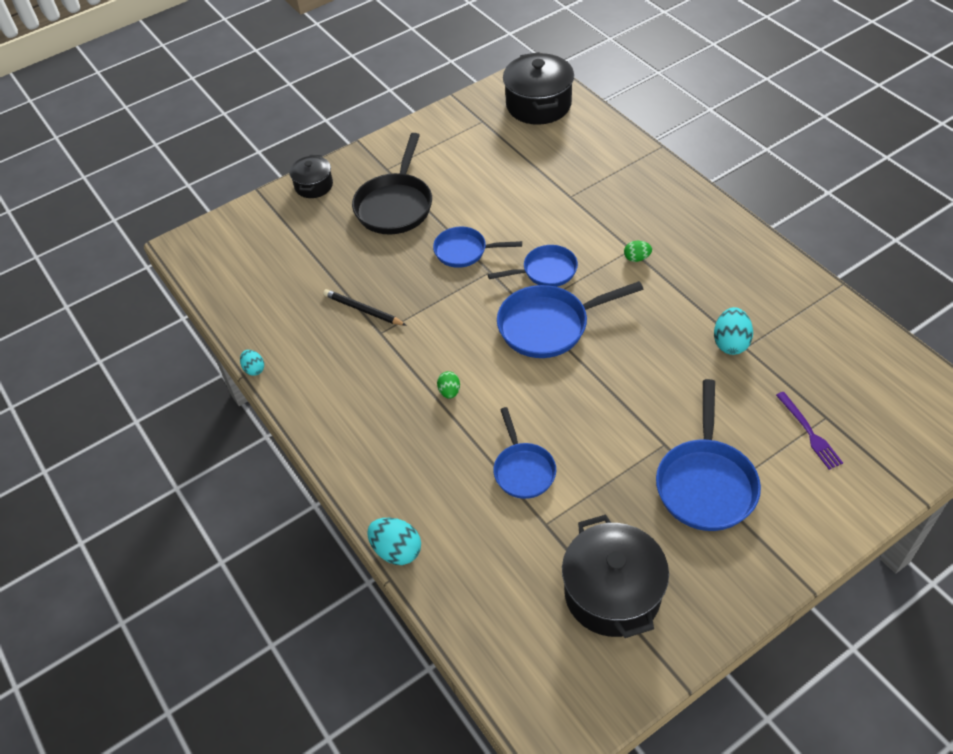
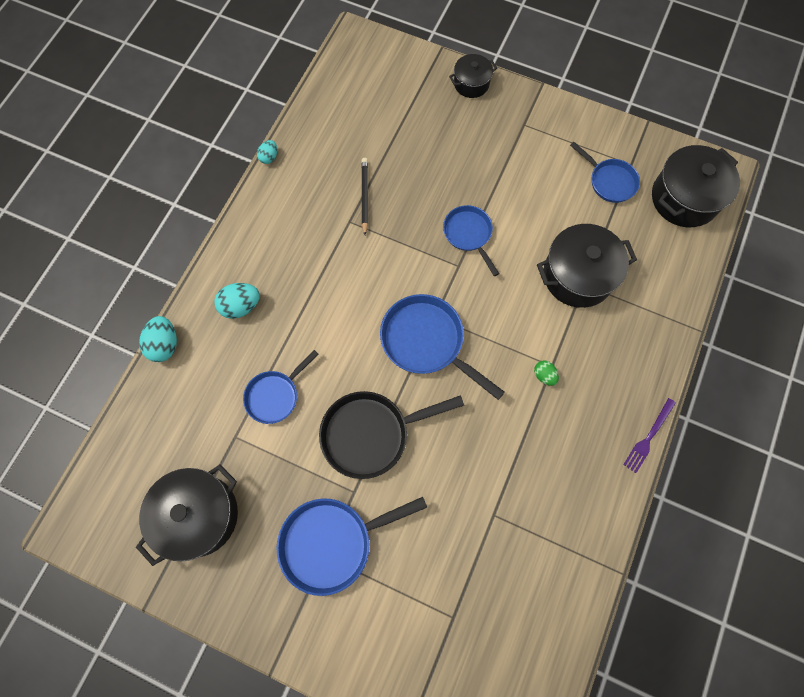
camera: 55 degrees right, 20 degrees up
black pan [352,133,432,234] -> black pan moved to [319,391,464,479]
green egg [437,371,460,399] -> none
blue pan [488,245,578,287] -> blue pan moved to [570,142,640,203]
turquoise egg [714,307,753,355] -> turquoise egg moved to [215,283,260,319]
purple fork [776,392,843,470] -> purple fork moved to [623,398,676,473]
none -> black pot [537,224,637,308]

